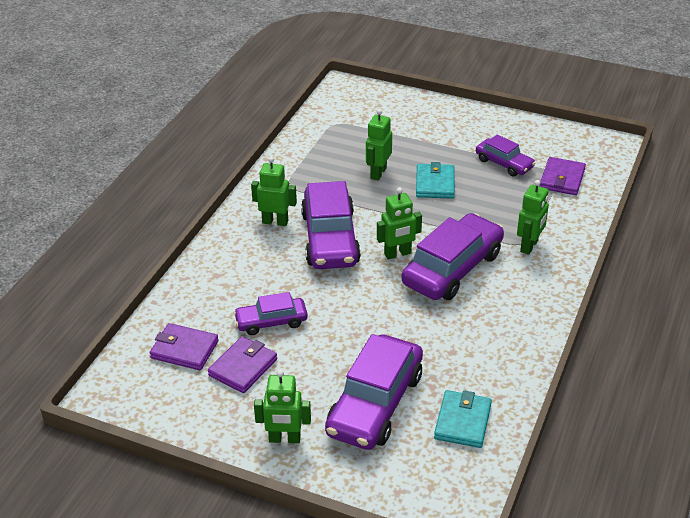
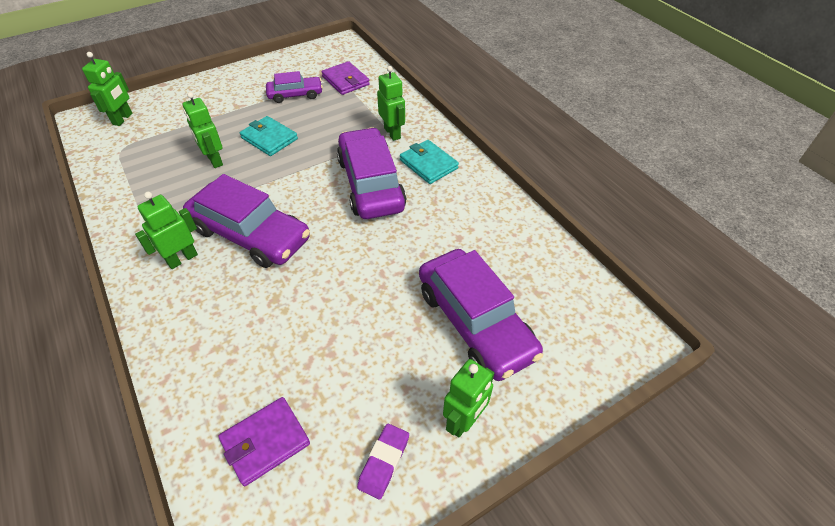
camera: 55 degrees left, 10 degrees up
purple wallet [208,336,277,393] -> none
purple car [234,292,308,335] -> none
green robot [377,188,422,260] -> green robot moved to [82,52,133,126]
turquoise wallet [434,390,492,448] -> turquoise wallet moved to [400,140,459,184]
none -> purple eraser [357,424,409,500]

